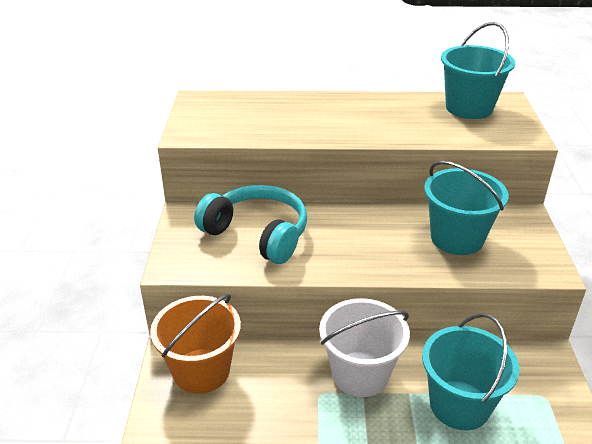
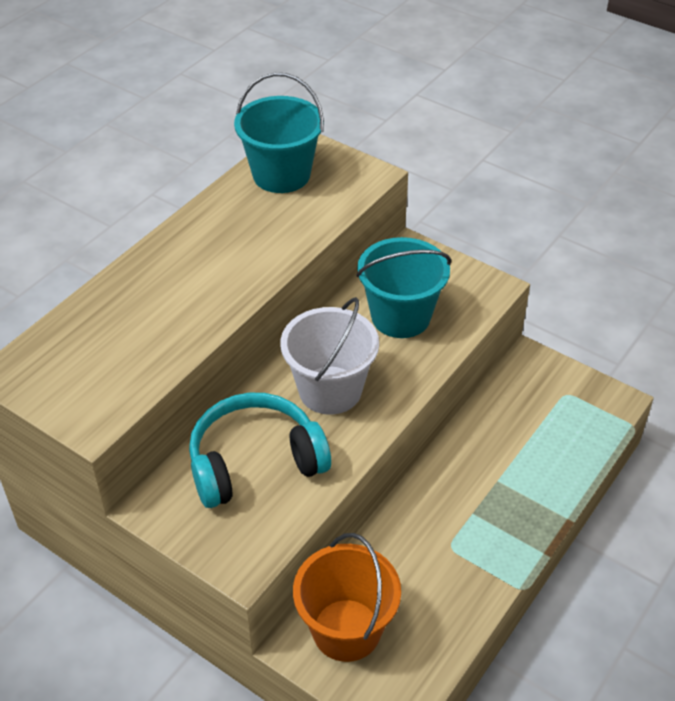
camera: 55 degrees left, 10 degrees up
white bucket [319,298,410,397] -> white bucket moved to [281,297,379,415]
turquoise bucket [422,313,519,430] -> none

